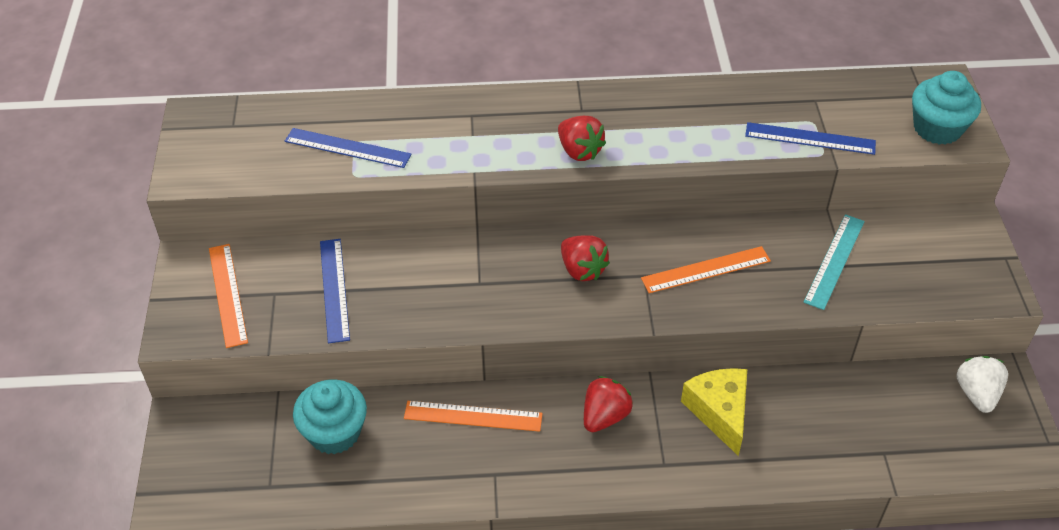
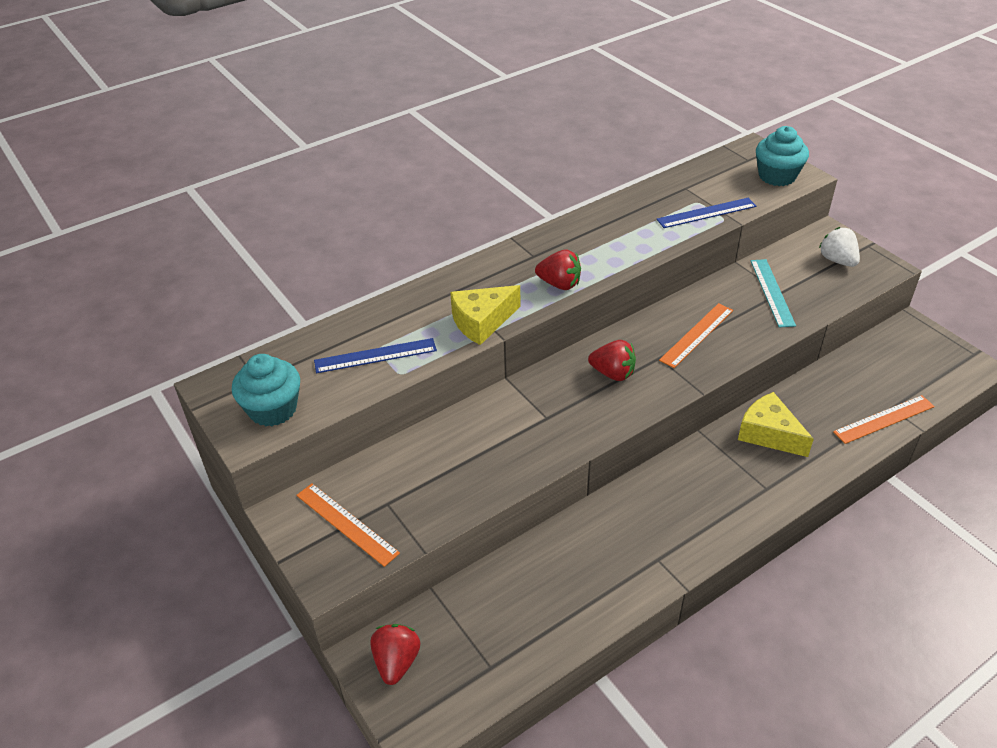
camera: 30 degrees left, 5 degrees down
turquoise cupcake [293,379,367,455] -> turquoise cupcake moved to [232,354,300,426]
blue ruler [320,239,350,343] -> none
orange ruler [404,401,543,432] -> orange ruler moved to [833,395,935,444]
red strawberry [584,376,633,432] -> red strawberry moved to [370,624,420,685]
white strawberry [956,356,1008,413] -> white strawberry moved to [819,227,860,267]
none -> yellow cheese [450,285,521,345]

